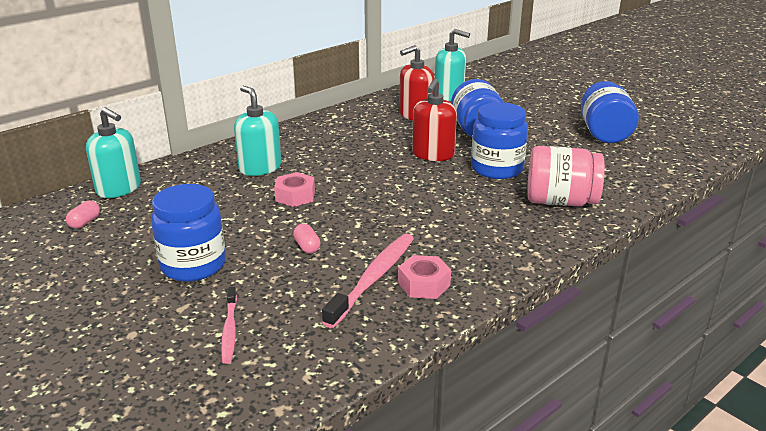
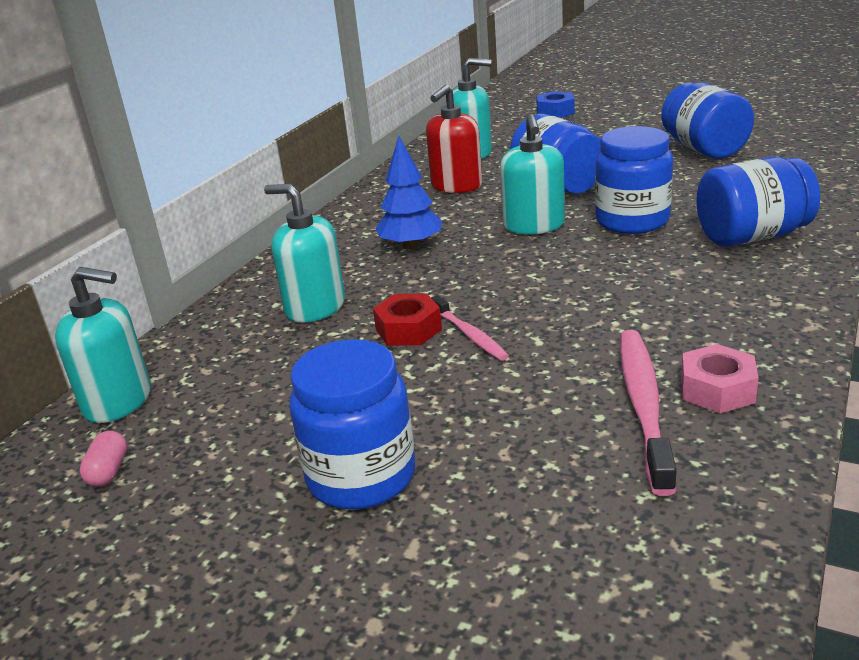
camera: 20 degrees left, 0 degrees up
pink toothbrush [221,287,237,364] -> pink toothbrush moved to [431,295,509,361]
pink nut [274,172,315,207] -> red nut [373,293,442,345]
pink capsule [293,224,321,254] -> none
red soap dispenser [412,79,457,161] -> turquoise soap dispenser [500,114,565,234]
pink jar [527,146,605,206] -> blue jar [696,157,820,247]
none -> blue tree [375,136,442,250]
none -> blue nut [536,91,575,118]

